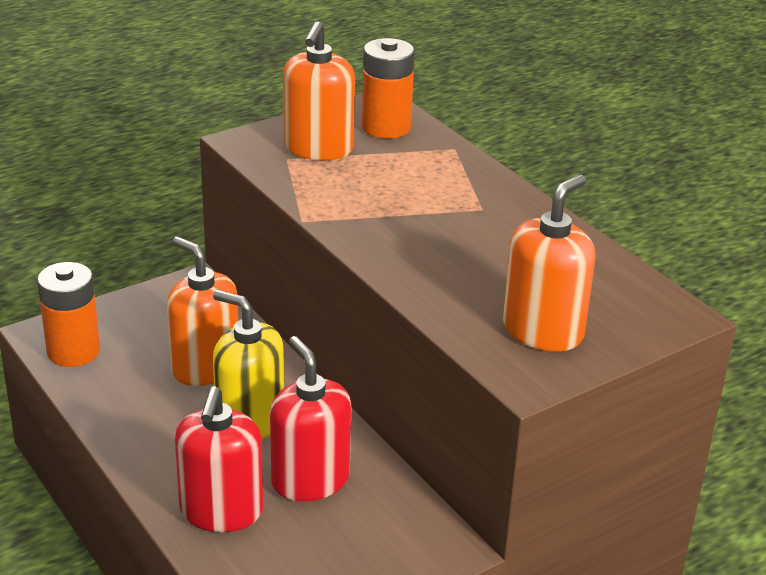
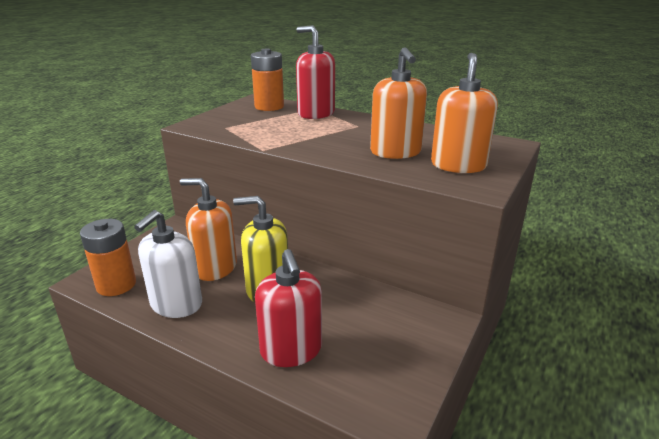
camera: 25 degrees left, 5 degrees down
red soap dispenser [270,336,351,501] -> red soap dispenser moved to [296,25,335,119]
orange soap dispenser [283,22,355,160] -> orange soap dispenser moved to [370,47,427,159]
none -> white soap dispenser [134,210,202,318]

